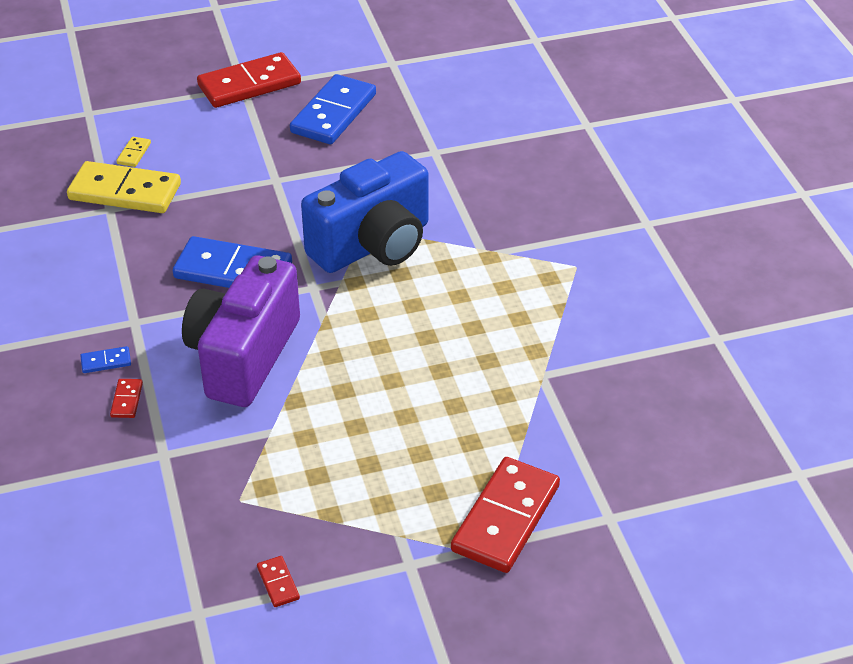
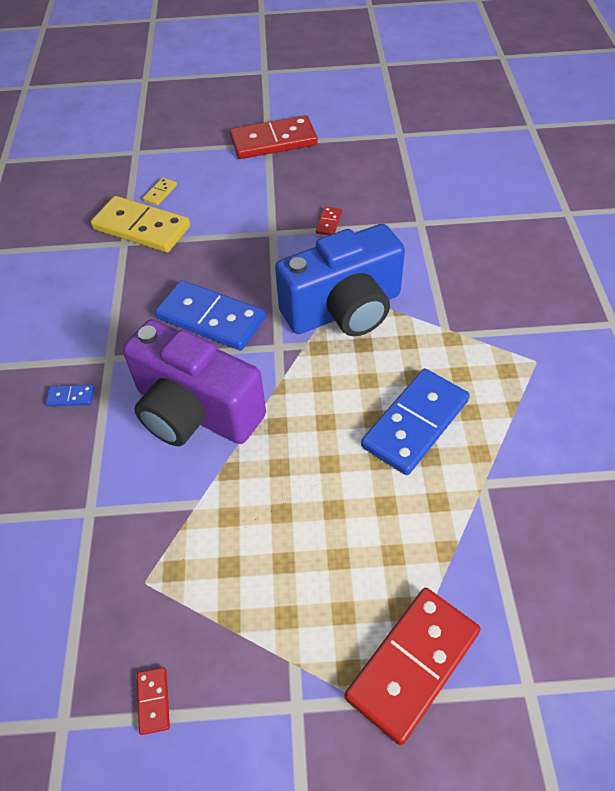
camera: 15 degrees right, 10 degrees up
red domino [110,379,143,418] -> red domino moved to [316,206,342,235]
purple camera [182,255,300,407] -> purple camera turned 90 degrees counterclockwise [123,319,266,446]
blue domino [290,74,376,144] -> blue domino moved to [361,369,470,475]

